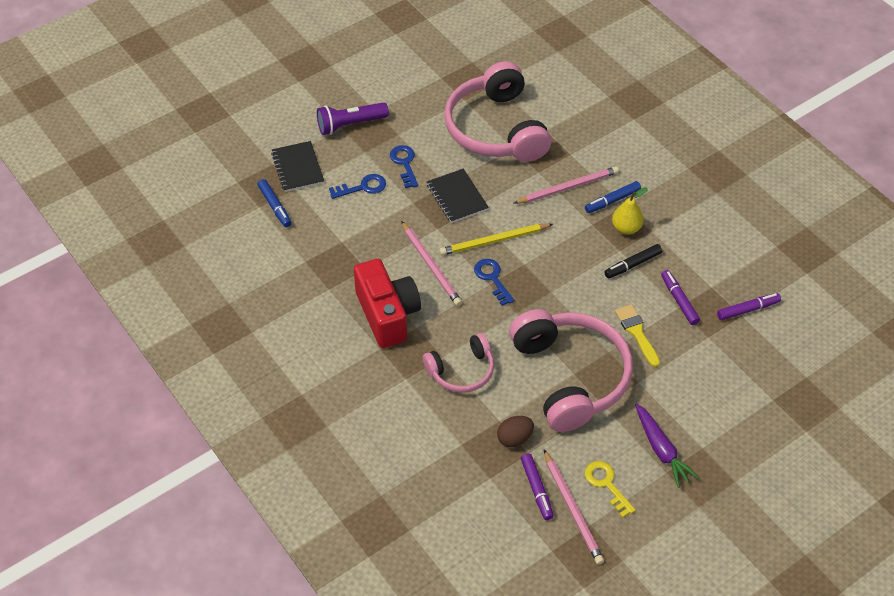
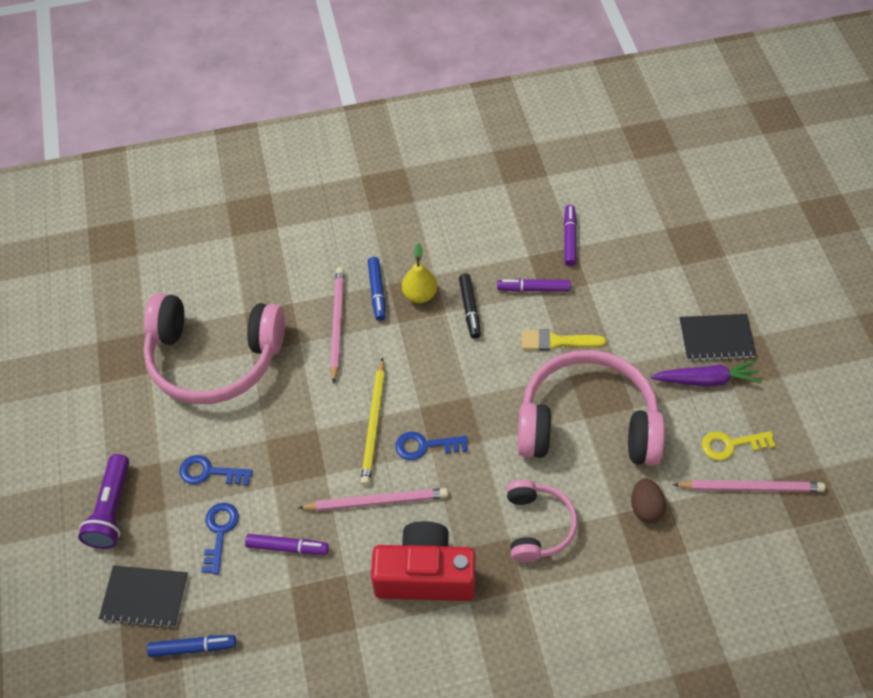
camera: 65 degrees left, 5 degrees up
black notebook [427,168,489,223] -> black notebook moved to [679,314,756,361]
purple marker [521,453,554,520] -> purple marker moved to [245,534,329,555]

